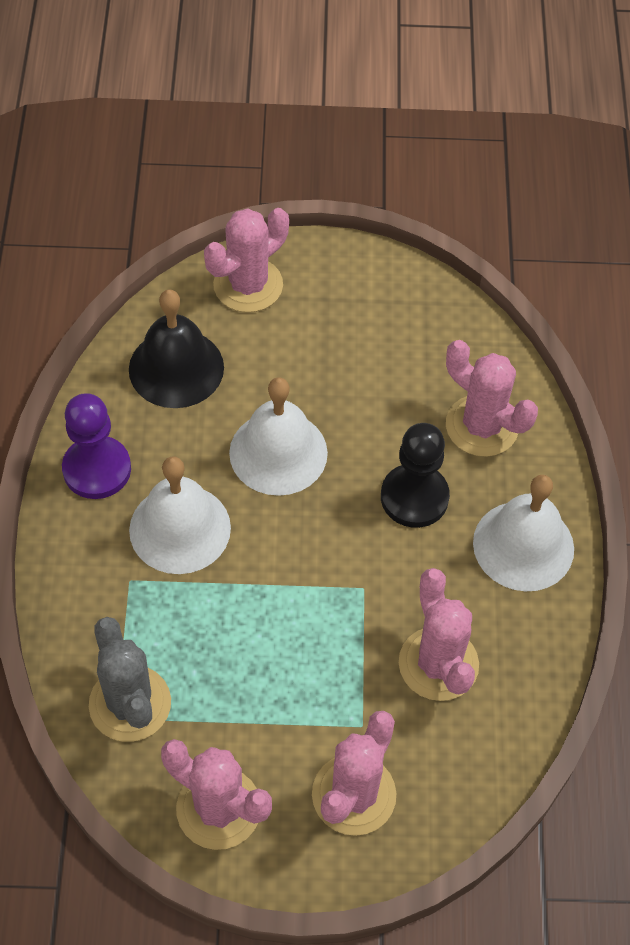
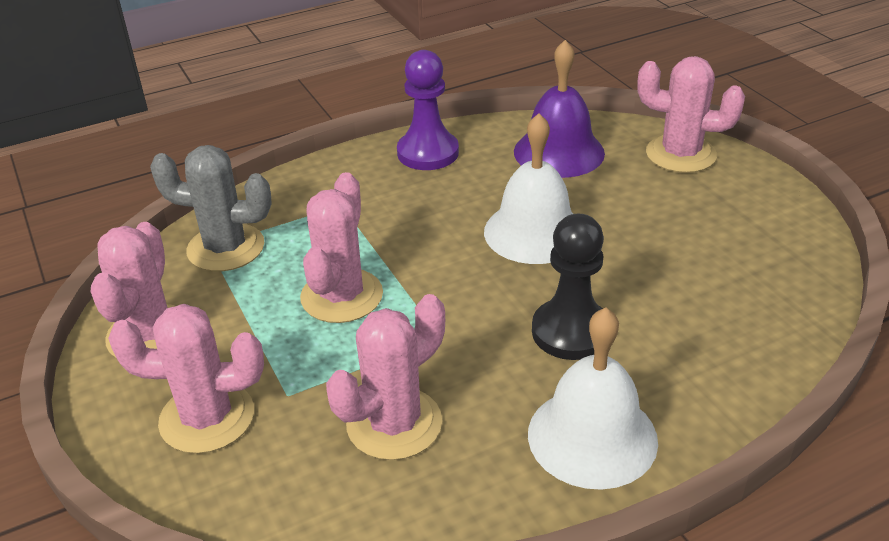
camera: 65 degrees right, 20 degrees down
grey cactus [89,617,171,742] -> grey cactus turned 60 degrees clockwise [150,145,272,272]
black bell [129,289,224,408] -> purple bell [514,40,605,178]
white bell [129,457,231,574] -> none
pink cactus [446,340,538,457] -> pink cactus moved to [300,172,383,323]

